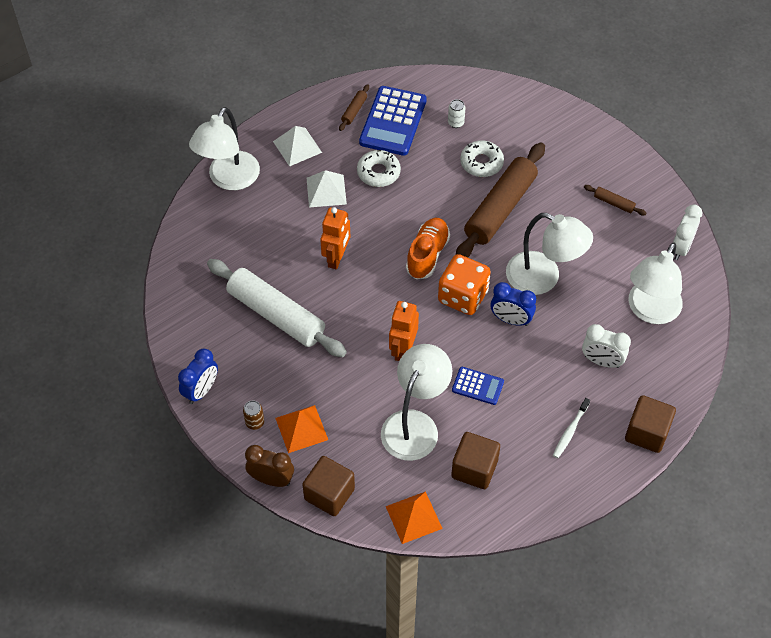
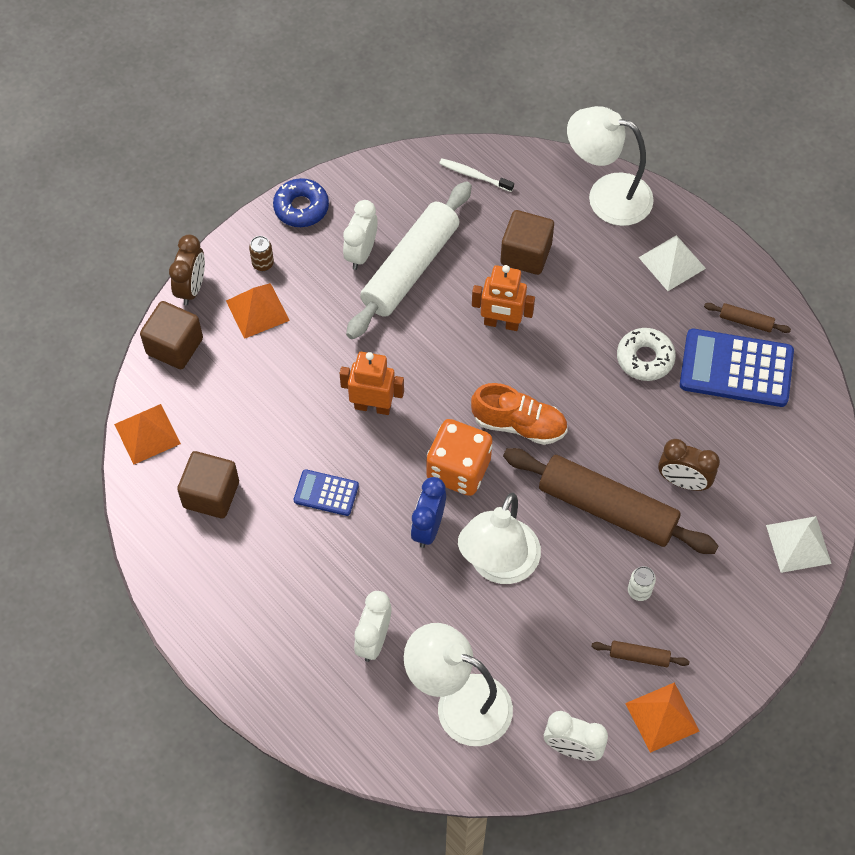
camera: 85 degrees right, 5 degrees up
blue clock [178,349,218,404] -> blue donut [273,178,329,227]
white pyramid [307,170,347,207] -> white pyramid moved to [766,516,832,573]
white lamp [381,344,452,461] -> none
white can [448,99,465,128] -> white can moved to [628,566,656,601]
blue calculator [452,367,504,405] -> blue calculator turned 90 degrees clockwise [294,469,359,516]
white donut [460,140,504,177] -> brown clock [658,439,720,491]
white toothbrush [553,398,590,458] -> white toothbrush moved to [439,159,514,192]
brown rolling pin [584,185,646,215] -> brown rolling pin turned 75 degrees clockwise [591,641,690,667]
brown cube [625,395,676,453] -> brown cube moved to [501,210,554,275]
none -> white clock [343,200,378,270]
none -> orange pyramid [625,683,699,753]

